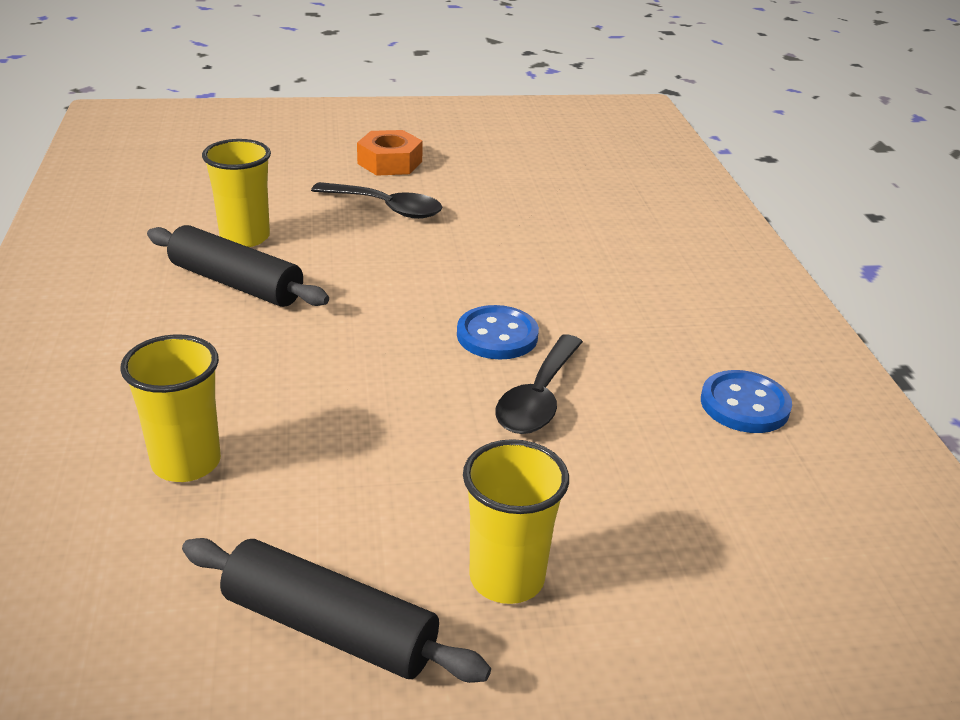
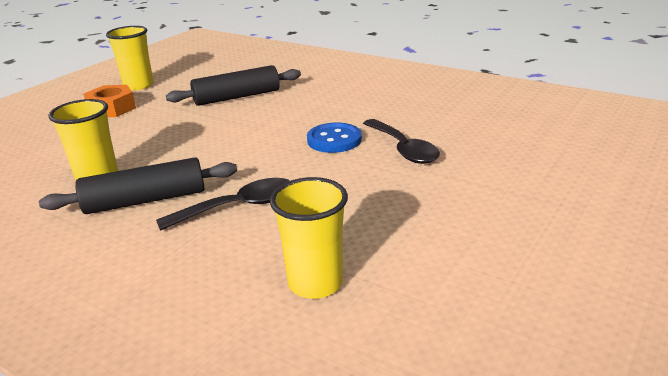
camera: 45 degrees left, 5 degrees down
black rolling pin [182,538,491,683] -> black rolling pin moved to [166,65,301,106]
black spoon [311,182,443,219] -> black spoon moved to [156,178,290,231]
yellow cup [463,439,569,604] -> yellow cup moved to [106,26,153,90]
blue button [701,370,792,433] -> none

